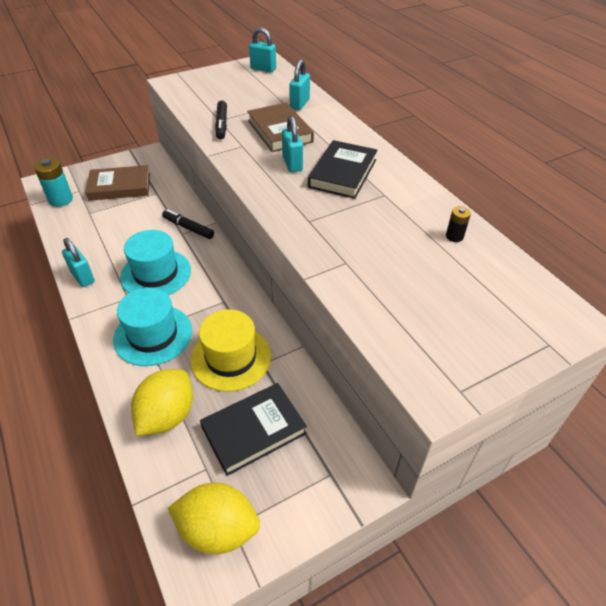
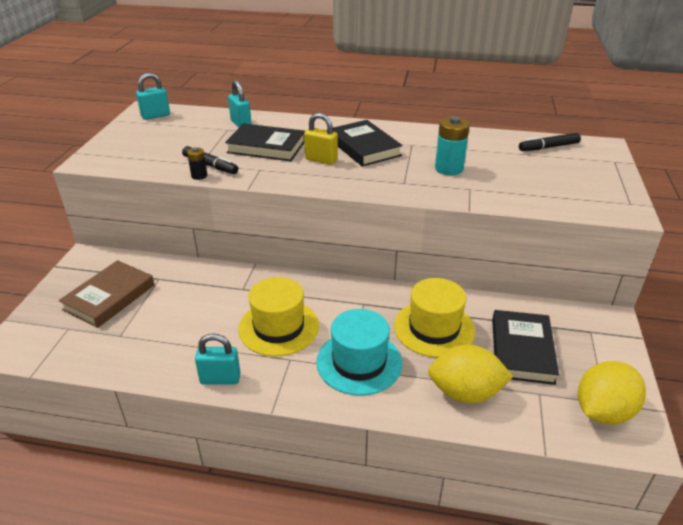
camera: 50 degrees left, 10 degrees down
turquoise battery [34,158,73,207] -> turquoise battery moved to [435,116,470,175]
turquoise hat [120,230,191,295] -> yellow hat [238,277,319,357]
yellow lemon [131,369,193,436] -> yellow lemon turned 60 degrees counterclockwise [428,344,513,404]
black marker [162,209,214,239] -> black marker moved to [519,133,581,151]
brown book [247,102,314,152] -> black book [225,123,305,161]
turquoise padlock [282,116,303,172] -> yellow padlock [304,113,338,165]
black battery [446,206,471,242] -> black battery moved to [187,147,207,180]

